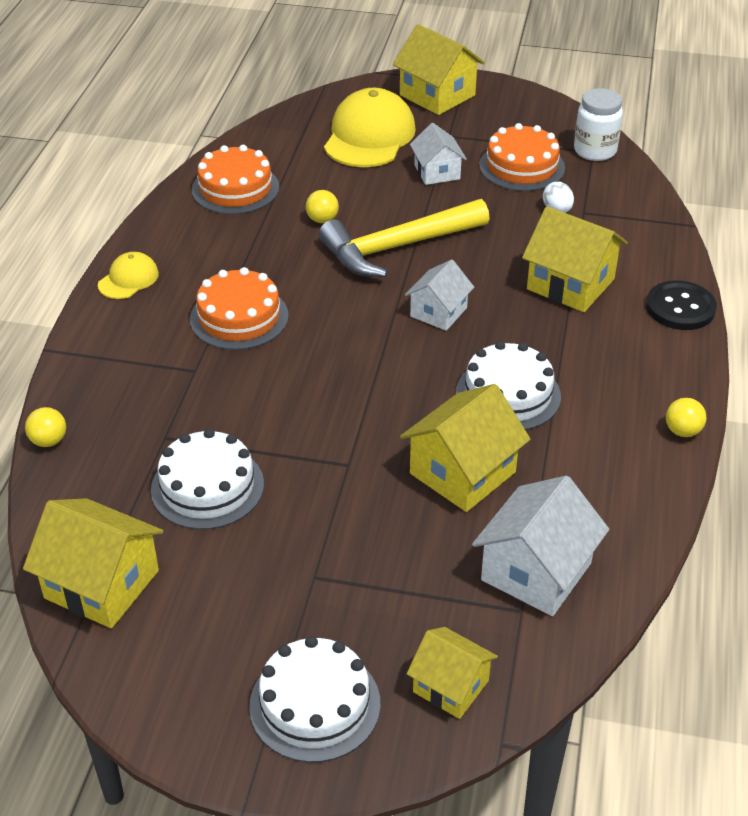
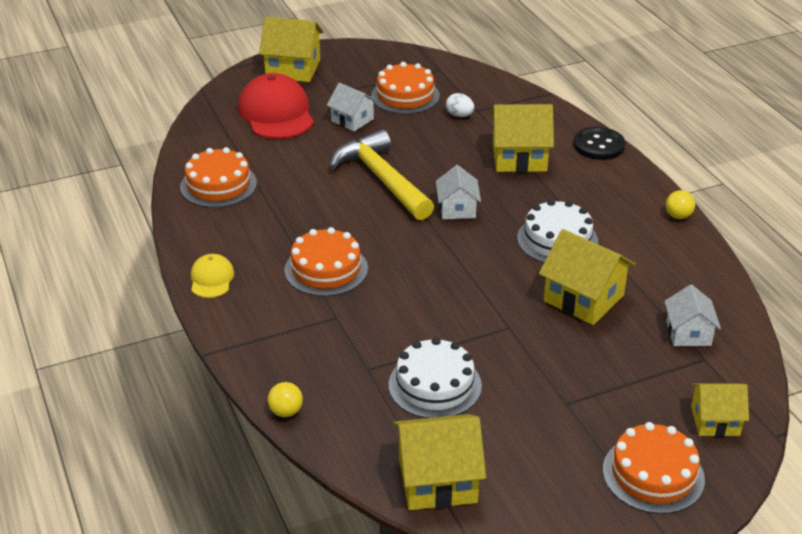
camera: 35 degrees left, 5 degrees down
white cake [249,636,380,763] -> orange cake [603,422,705,514]
yellow ball [306,190,339,223] -> none
yellow hammer [319,199,490,277] -> yellow hammer turned 120 degrees clockwise [330,129,434,220]
yellow cap [324,88,416,167] -> red cap [238,73,314,139]
yellow house [400,384,531,512] -> yellow house turned 60 degrees counterclockwise [539,229,636,325]
white house [472,475,609,616] -> white house [664,284,721,346], size x0.63
white jar [574,88,623,161] -> none

